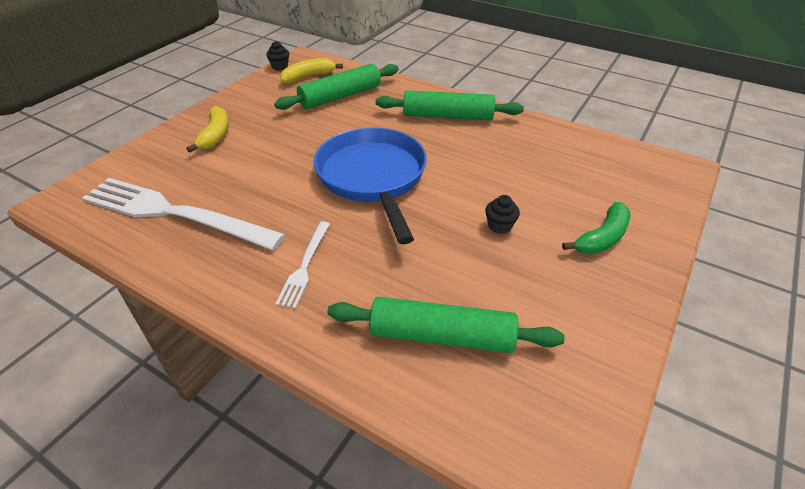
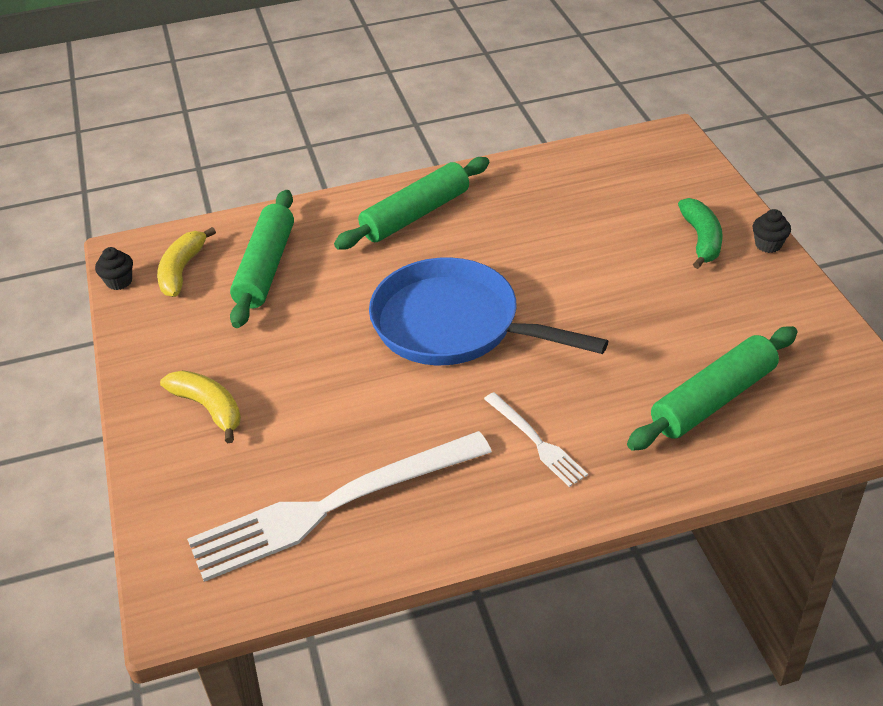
camera: 45 degrees left, 0 degrees up
black cupcake [485,195,520,234] -> black cupcake moved to [752,209,791,253]

